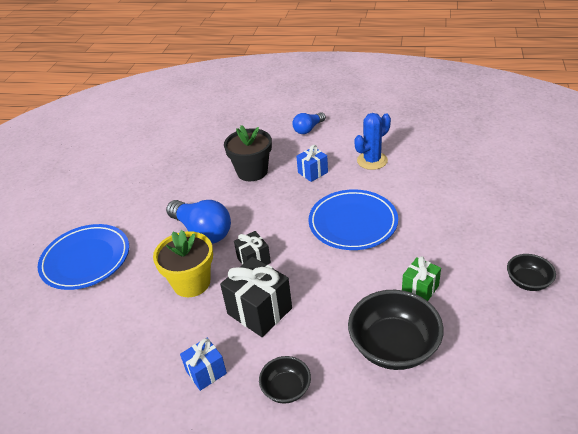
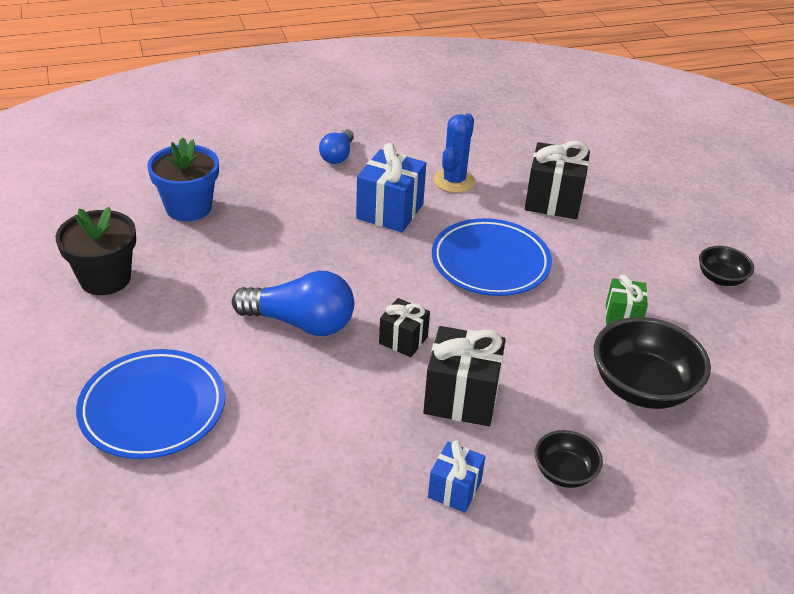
camera: 35 degrees left, 0 degrees up
yellow flower pot [153,230,213,297] -> none
black flower pot [224,125,272,181] -> black flower pot moved to [55,207,136,295]
blue gift [296,145,328,182] -> blue gift [356,143,426,233], size x1.69
none -> blue flower pot [147,137,219,221]
none -> black gift [525,141,590,219]

